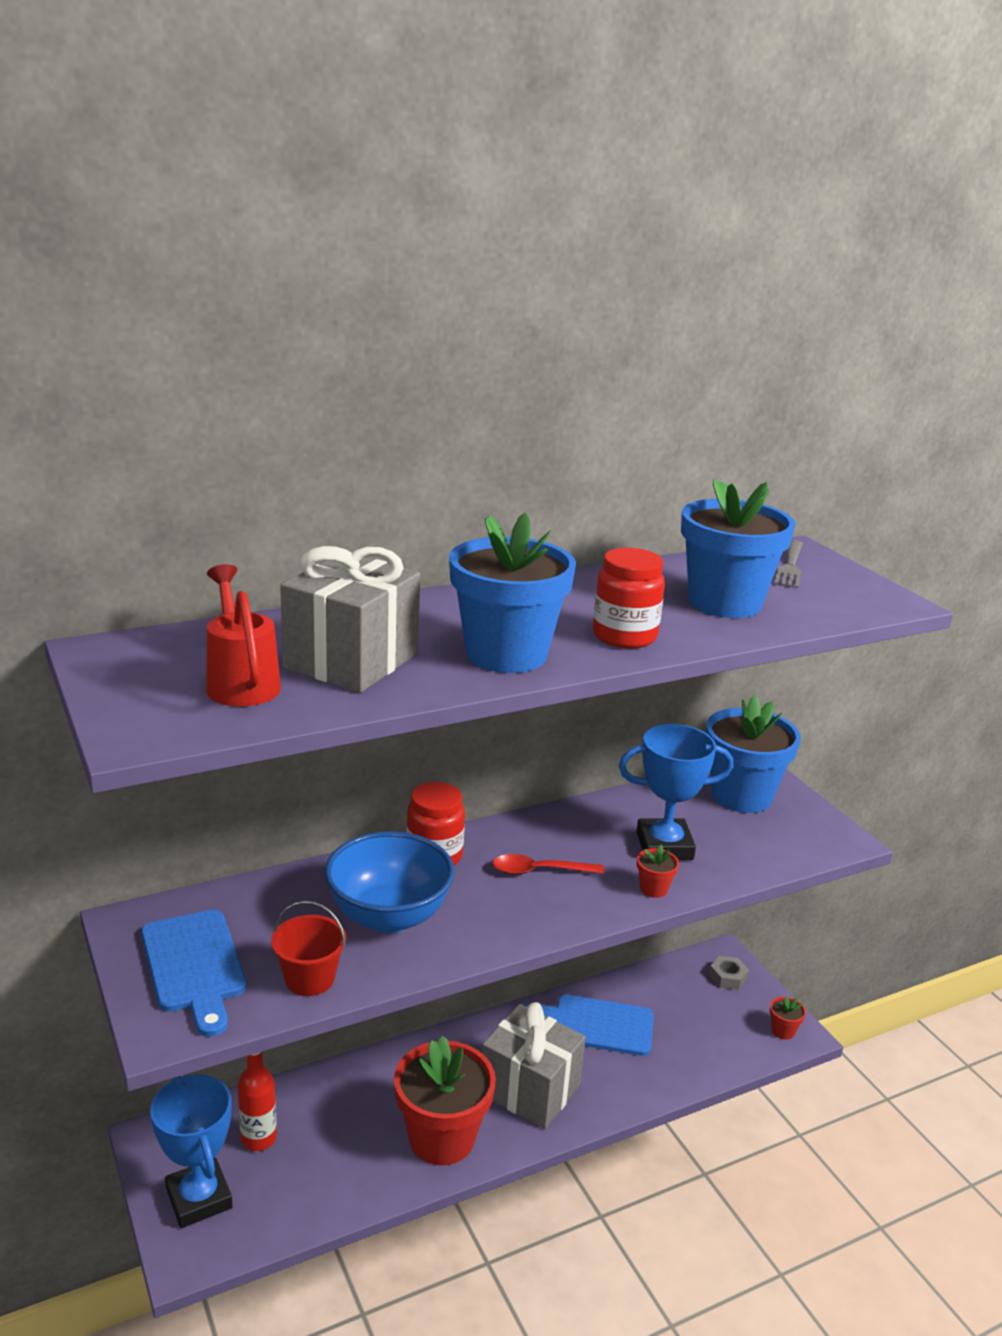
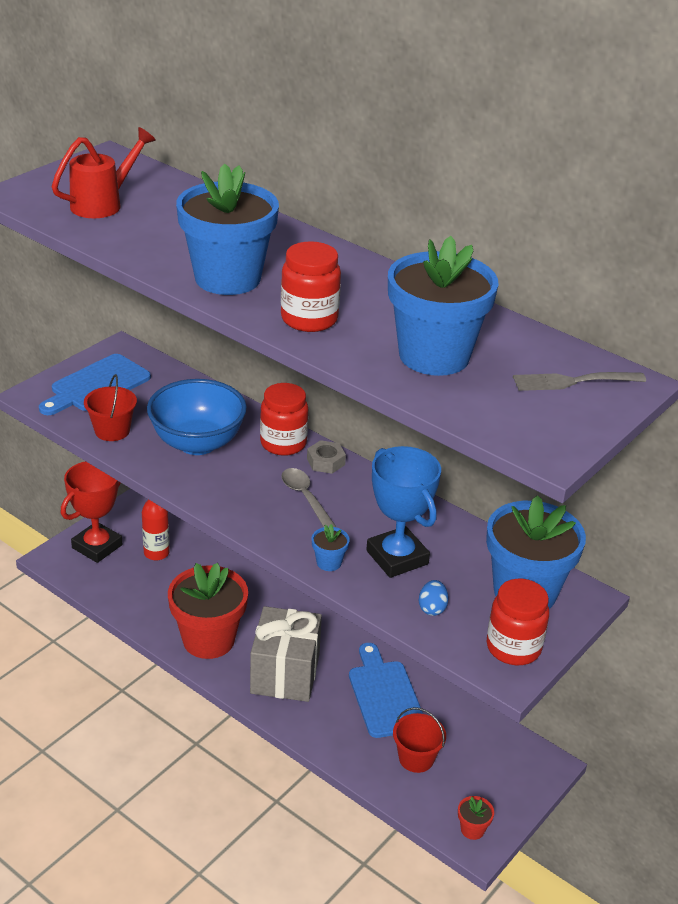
camera: 65 degrees right, 10 degrees up
blue trophy [150,1074,233,1228] -> red trophy [61,461,122,563]
grey gift [280,546,420,693] -> none
red spoon [492,854,604,875] -> grey spoon [281,468,336,527]
red flower pot [637,845,679,898] -> blue flower pot [312,524,350,571]
grey nut [709,956,749,990] -> grey nut moved to [307,440,346,474]
none -> red bucket [393,707,446,773]
none -> blue egg [419,580,449,616]
none -> red jar [487,579,549,665]

